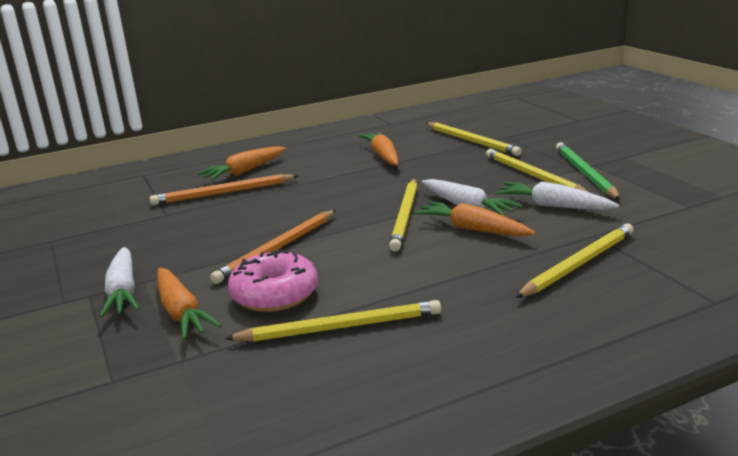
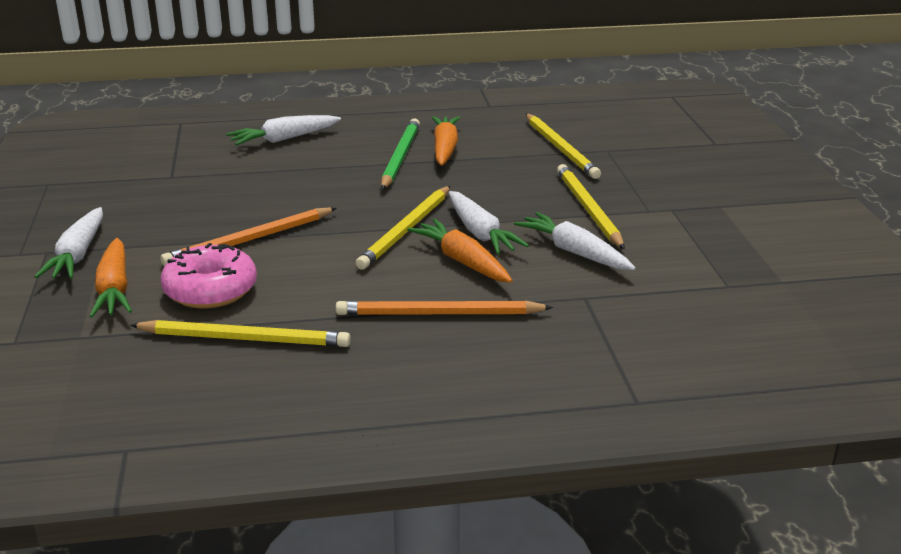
camera: 15 degrees right, 5 degrees up
orange pencil [150,174,298,205] -> orange pencil moved to [336,300,553,315]
orange carrot [197,146,286,181] -> white carrot [226,115,341,146]
yellow pencil [515,224,634,298] -> none
green pencil [556,142,621,200] -> green pencil moved to [381,118,420,190]

